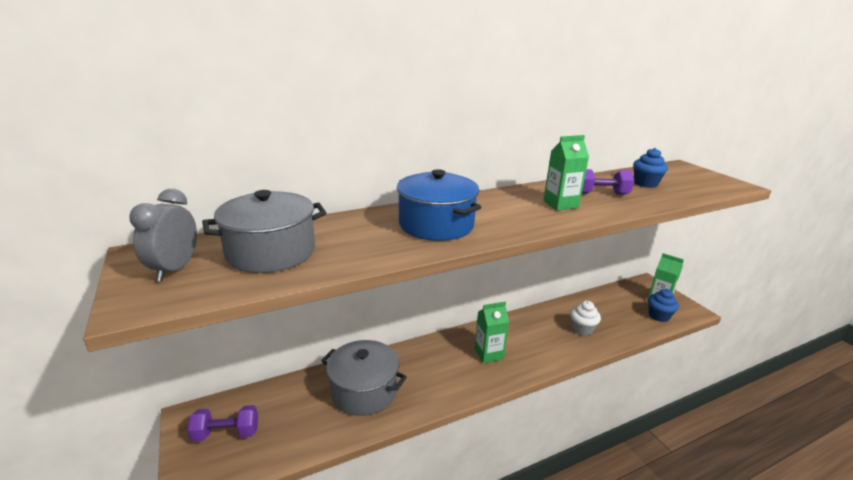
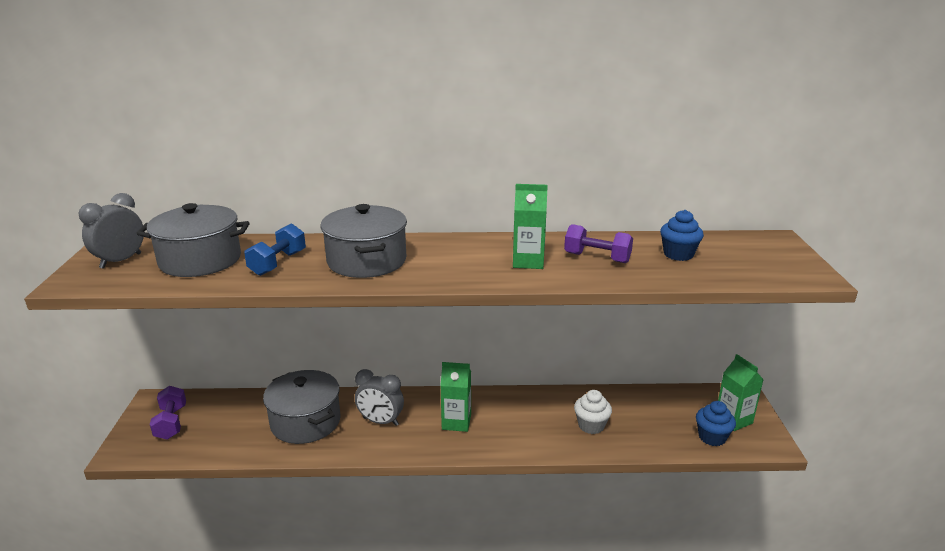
camera: 25 degrees right, 0 degrees up
purple dumbbell [188,405,258,442] -> purple dumbbell turned 60 degrees clockwise [150,386,186,440]
blue pot [397,169,482,241] -> grey pot [320,204,407,278]
none -> blue dumbbell [244,223,306,276]
none -> grey clock [355,369,404,426]

